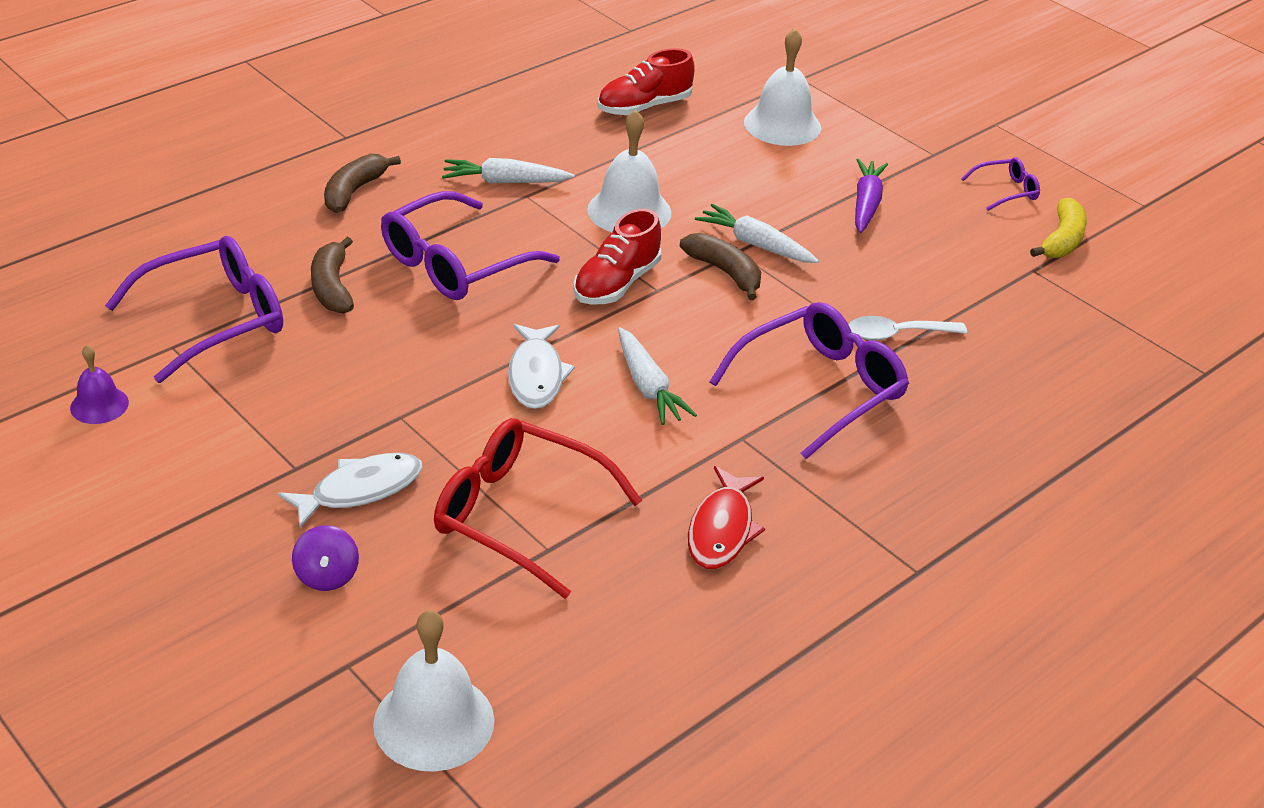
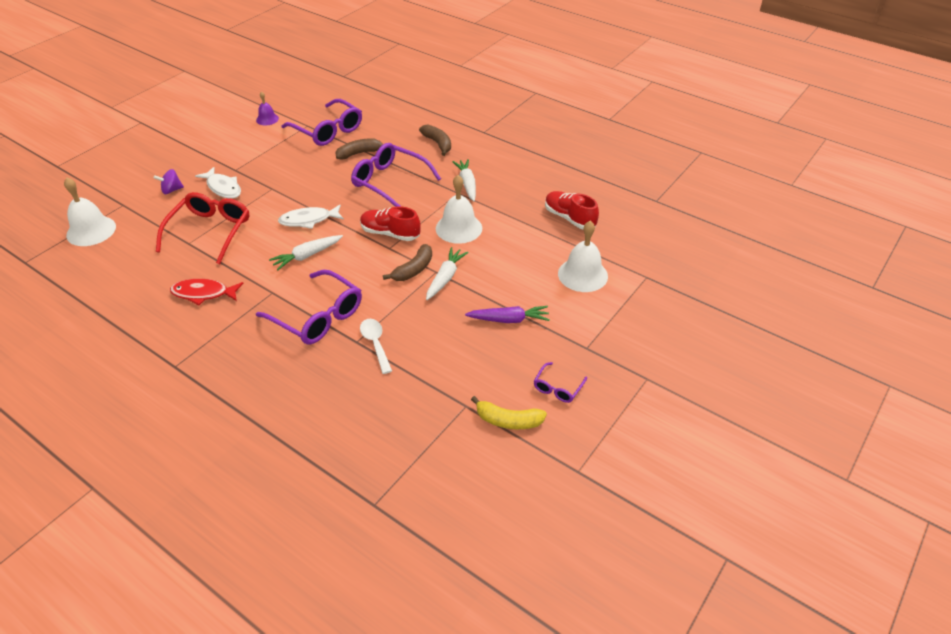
camera: 80 degrees right, 5 degrees up
brown banana [324,154,401,213] -> brown banana turned 45 degrees clockwise [419,125,451,156]
purple glasses [961,157,1040,211] -> purple glasses turned 60 degrees clockwise [534,362,587,403]

